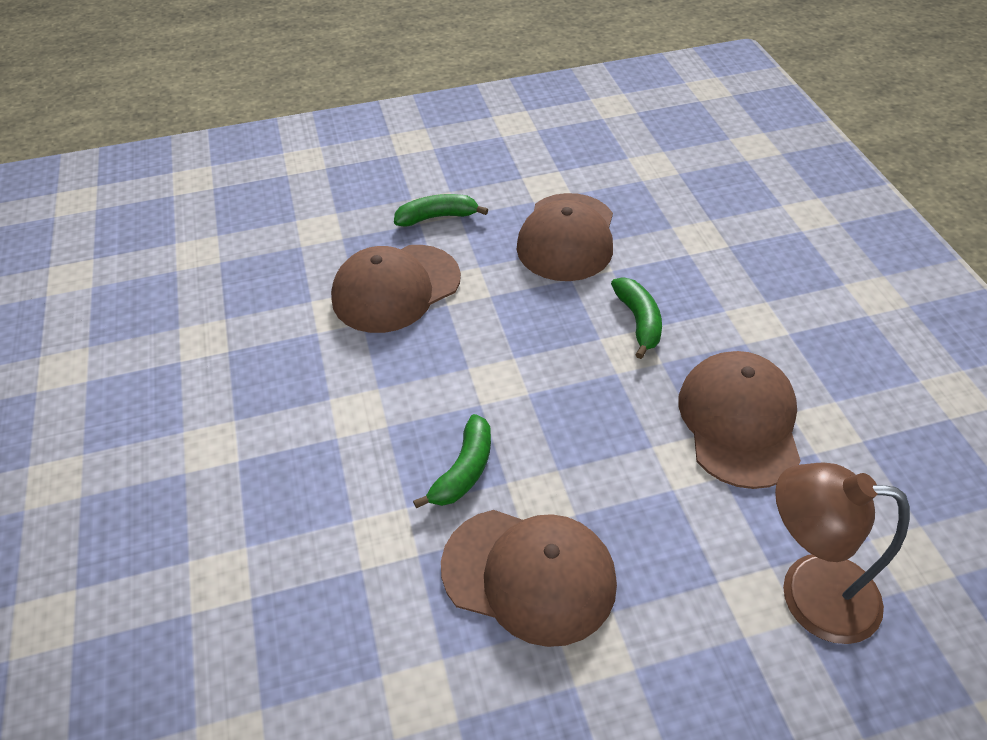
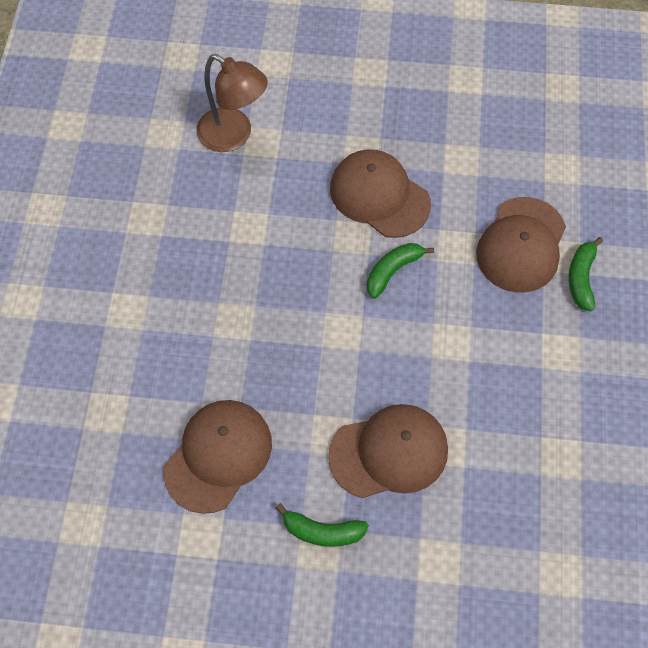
camera: 160 degrees left, 15 degrees up
green banana [611,277,662,359] -> green banana moved to [569,237,603,311]
brown cap [678,351,801,489] -> brown cap moved to [476,197,566,293]

